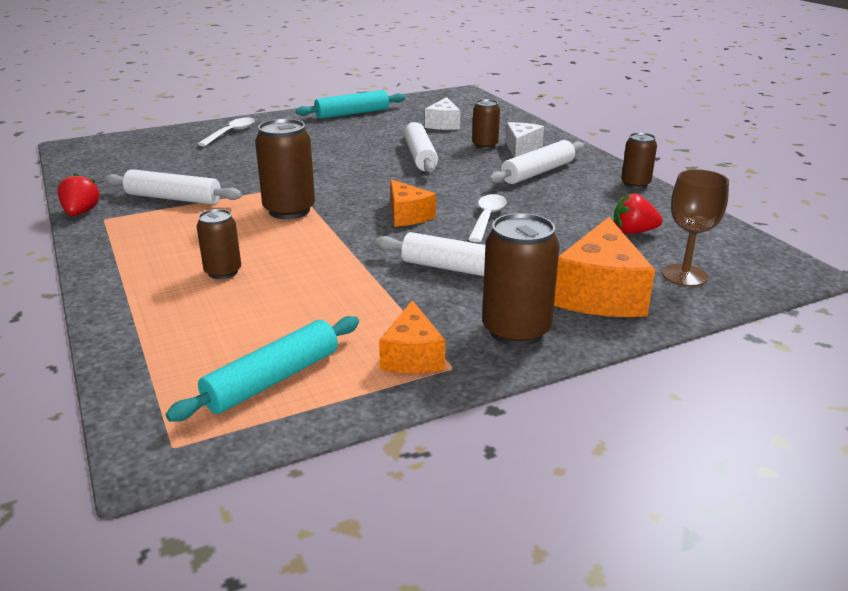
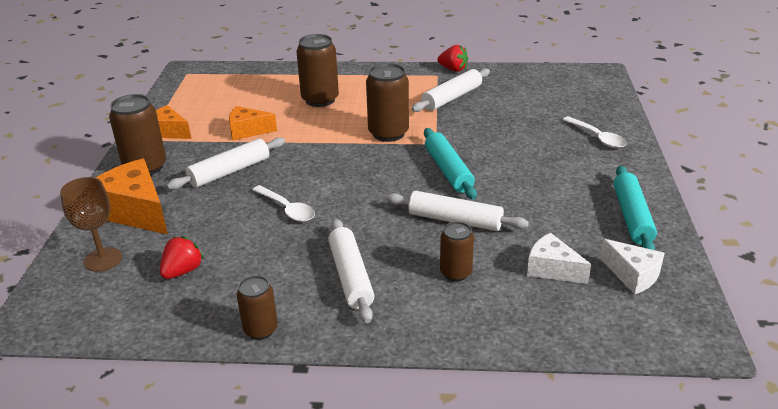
camera: 120 degrees right, 5 degrees up
turquoise rolling pin [166,316,359,422] -> turquoise rolling pin moved to [424,128,477,200]
brown can [196,209,241,279] -> brown can [296,34,339,107], size x1.64
orange cheese [390,179,436,227] -> orange cheese moved to [229,106,277,140]
white cheese [506,122,544,157] -> white cheese moved to [600,239,665,295]

